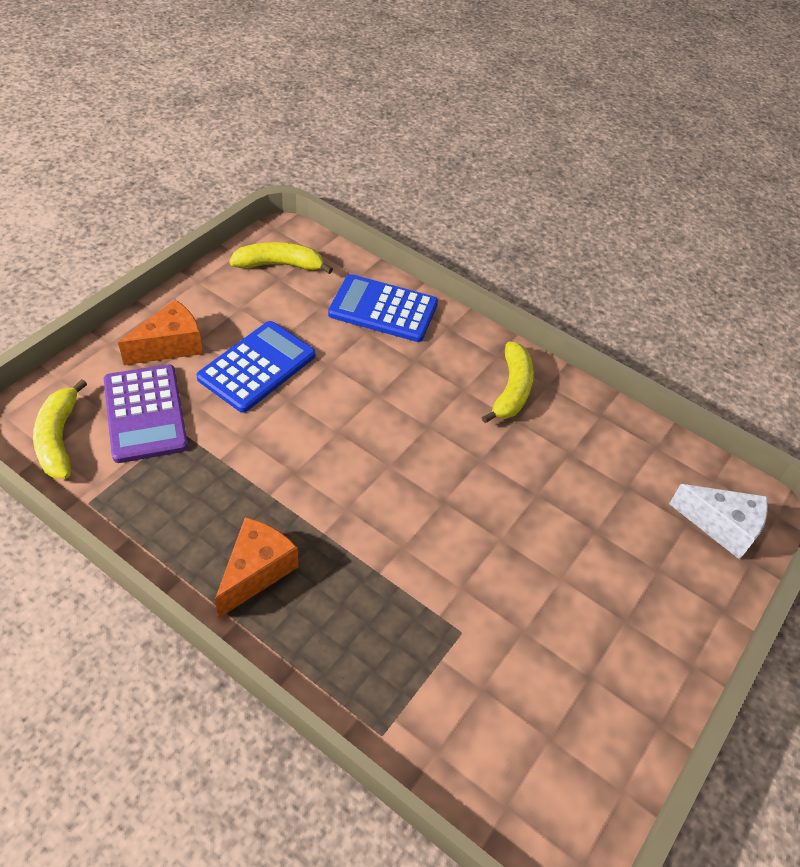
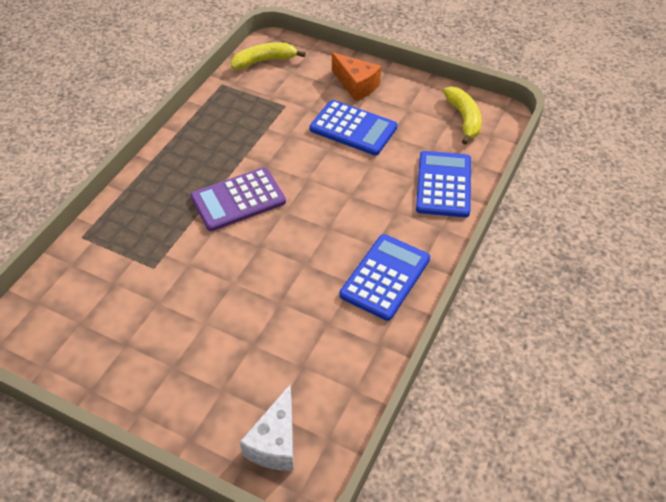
camera: 85 degrees right, 0 degrees up
purple calculator [104,365,188,463] -> purple calculator moved to [191,167,286,231]
orange cheese [215,517,298,618] -> none
yellow banana [482,341,534,423] -> blue calculator [340,234,430,321]

